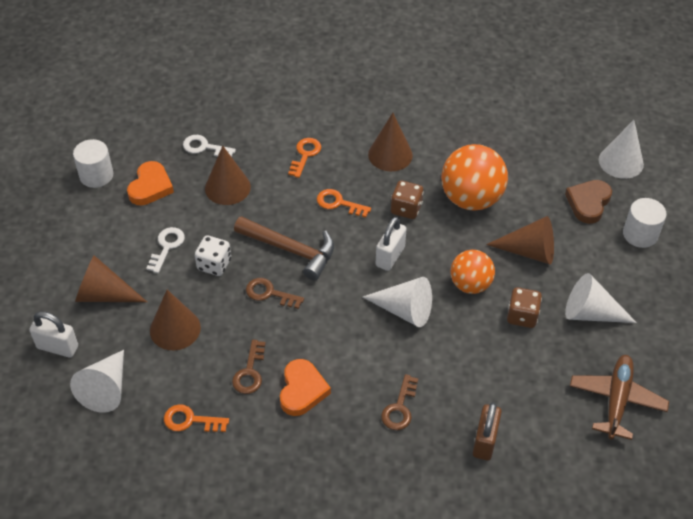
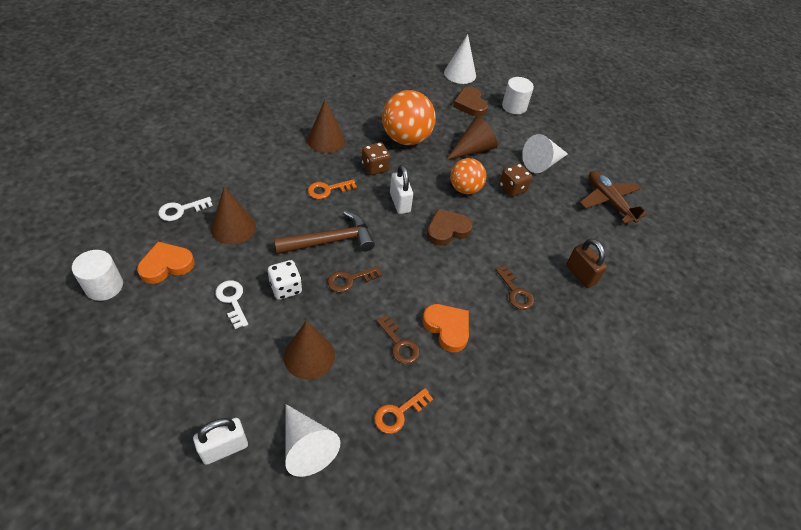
camera: 50 degrees left, 0 degrees up
brown cone [75,255,147,302] -> none
orange heart [127,161,174,205] -> orange heart turned 90 degrees counterclockwise [137,242,195,284]
orange key [288,138,321,178] -> none
white cone [363,277,432,327] -> brown heart [427,209,473,246]

